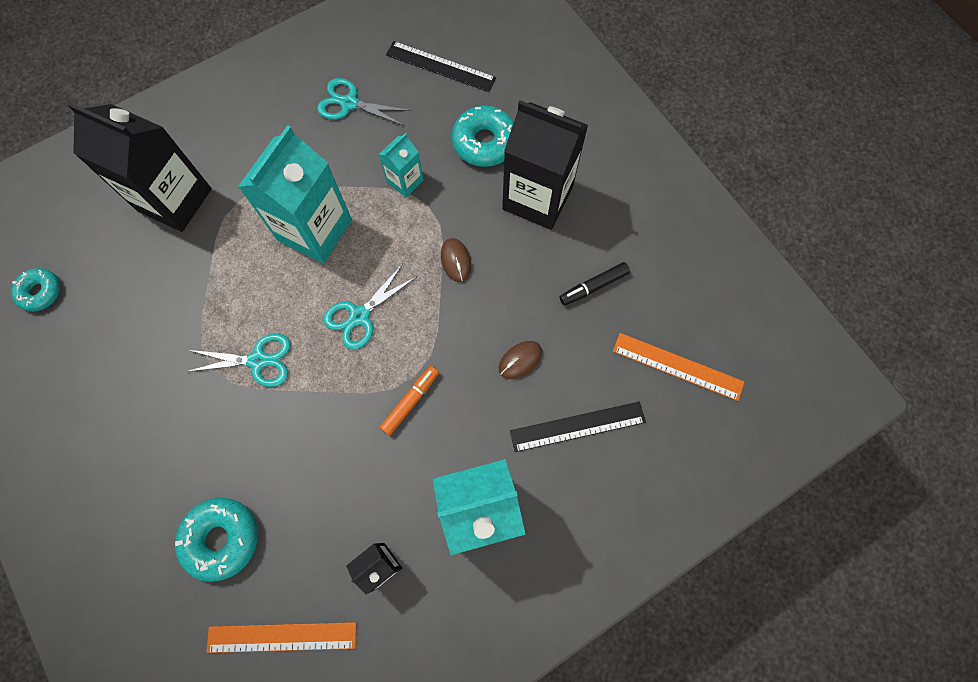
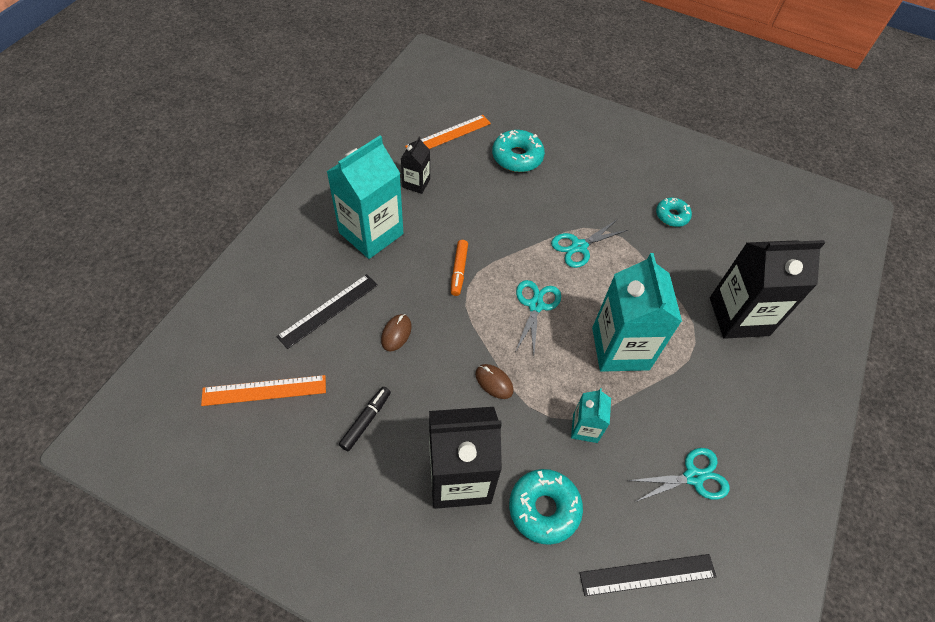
camera: 145 degrees right, 15 degrees down
turquoise donut [11,268,60,312] -> turquoise donut moved to [656,198,692,227]

